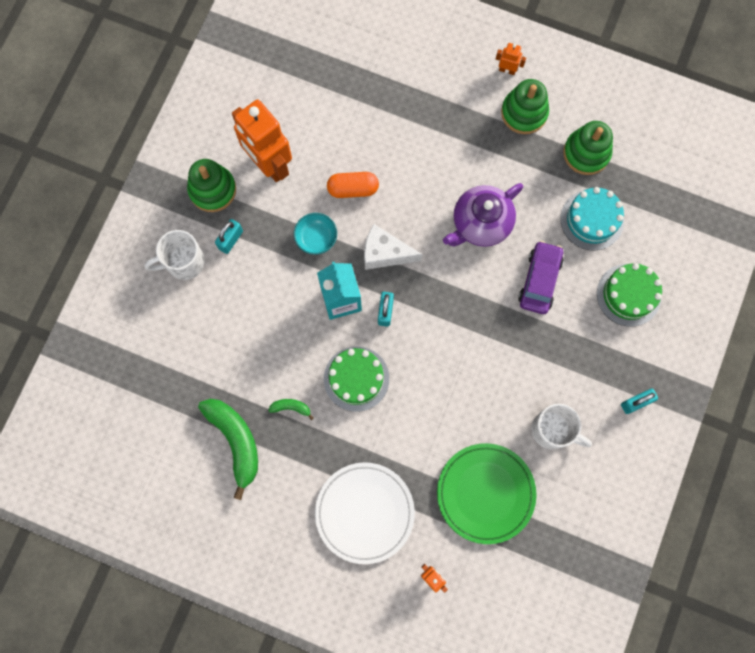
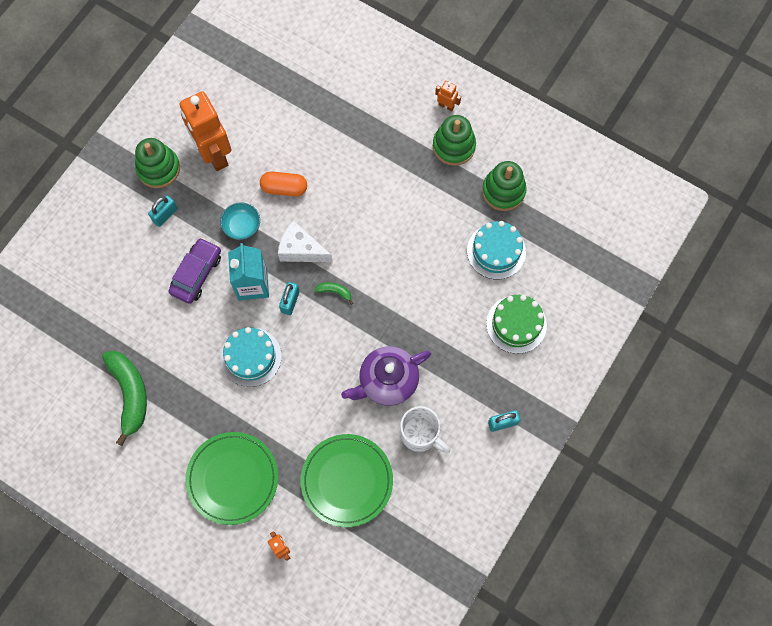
camera: 10 degrees right, 5 degrees down
white mug [144,230,205,280] -> none
green banana [268,399,314,420] -> green banana moved to [315,282,353,305]
white plate [315,462,415,564] -> green plate [185,432,278,525]
green cake [324,346,389,412] -> turquoise cake [221,327,282,387]
purple teapot [443,183,523,247] -> purple teapot moved to [341,346,431,406]
purple car [518,241,564,314] -> purple car moved to [168,238,221,304]

